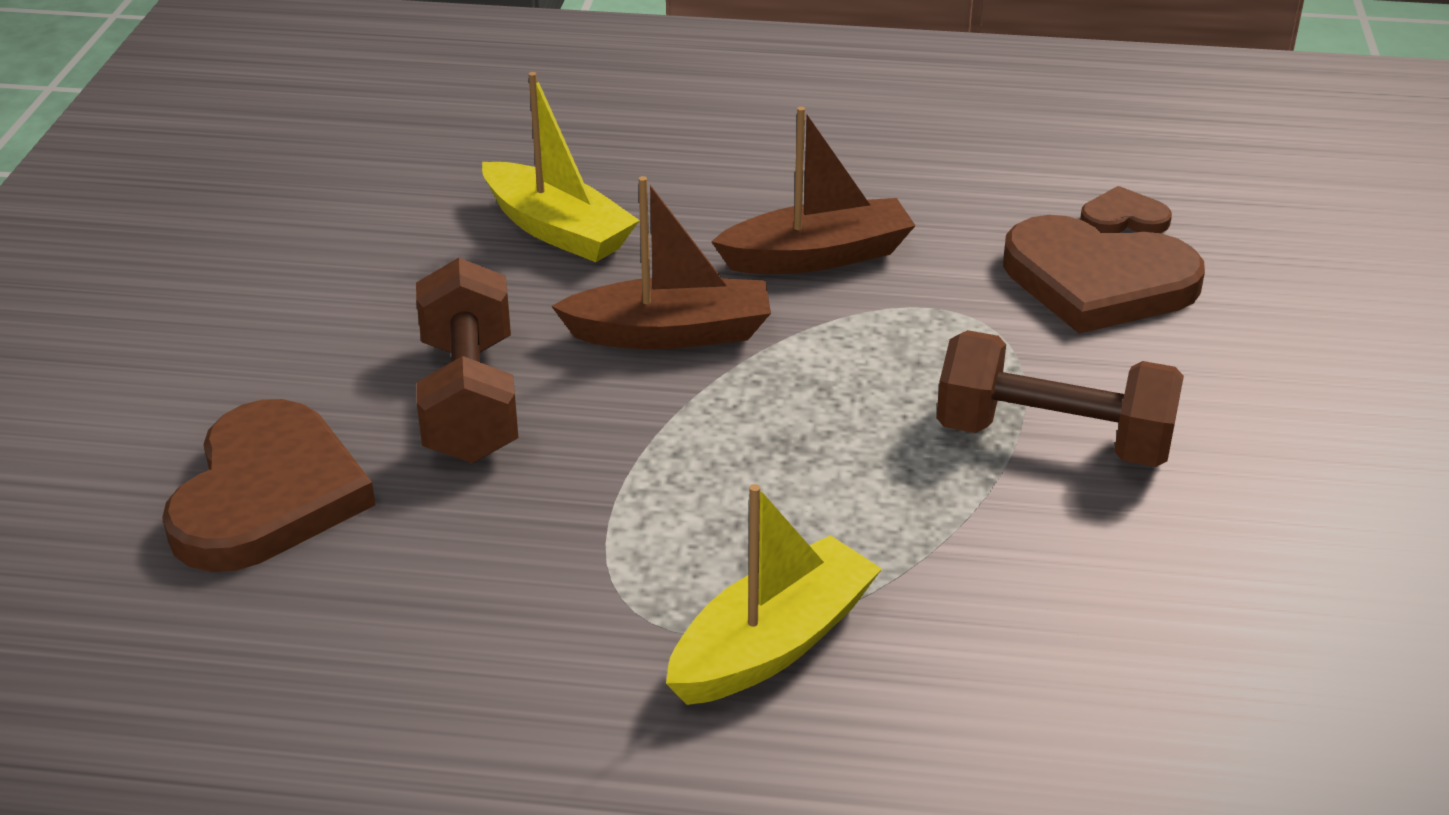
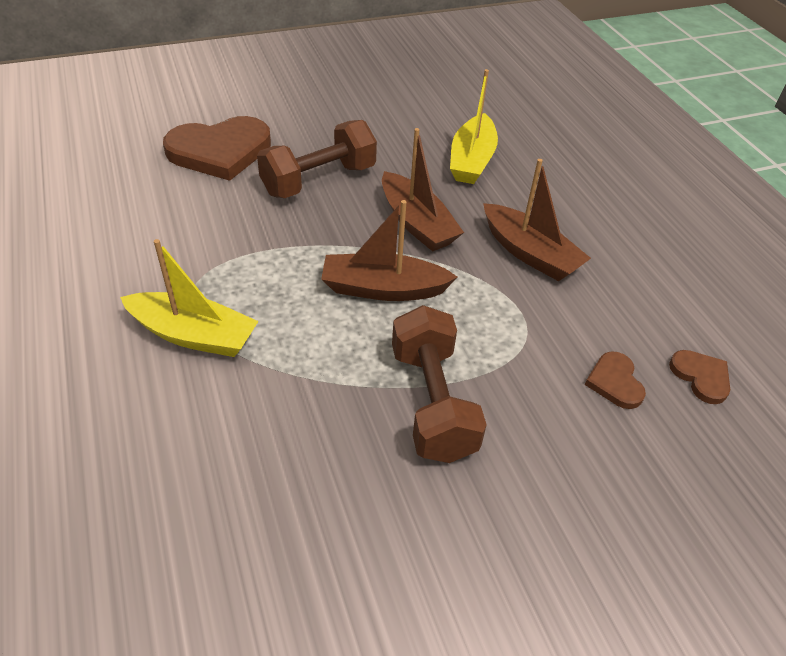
camera: 60 degrees right, 10 degrees up
brown heart [1003,215,1205,334] -> brown heart [585,351,646,409], size x0.47
none -> brown boat [321,200,457,301]

